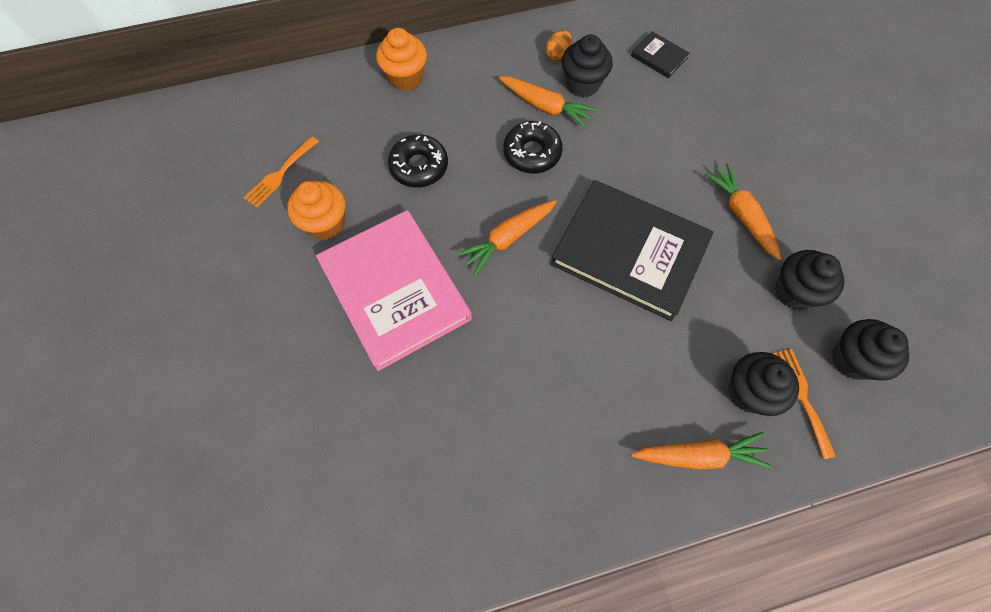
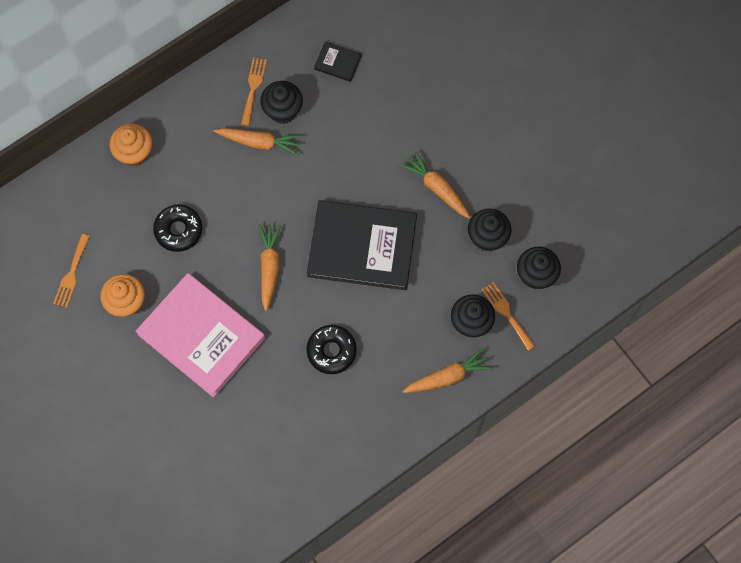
camera: 20 degrees left, 5 degrees up
orange carrot [457,200,557,276] -> orange carrot turned 150 degrees clockwise [258,224,281,311]
black donut [504,121,563,173] -> black donut moved to [306,325,357,374]
orange egg [546,30,572,61] -> orange fork [241,57,267,126]

